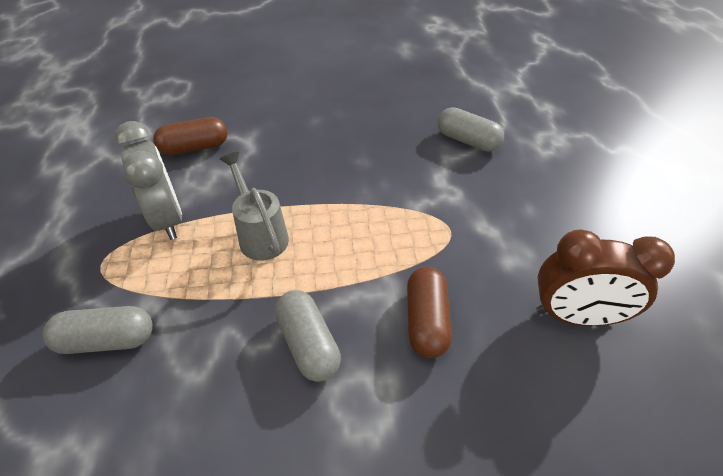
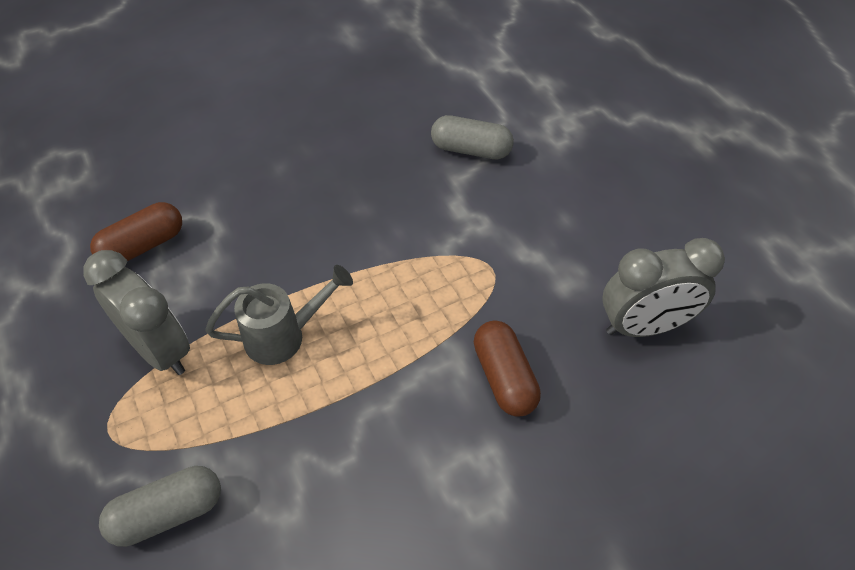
camera: 20 degrees left, 5 degrees up
grey watering can [220,152,289,261] -> grey watering can turned 120 degrees clockwise [205,265,353,365]
grey capsule [275,290,341,382] -> none
brown clock [536,229,675,326] -> grey clock [602,238,725,337]

